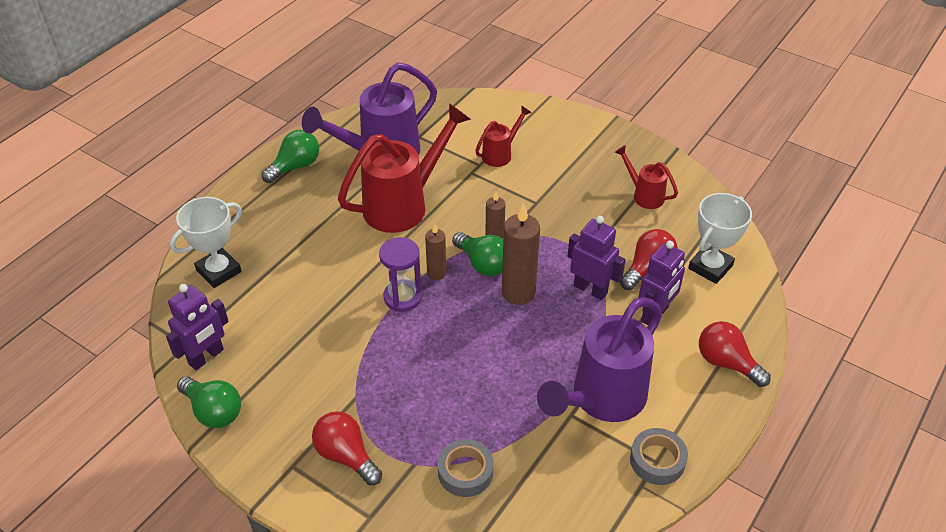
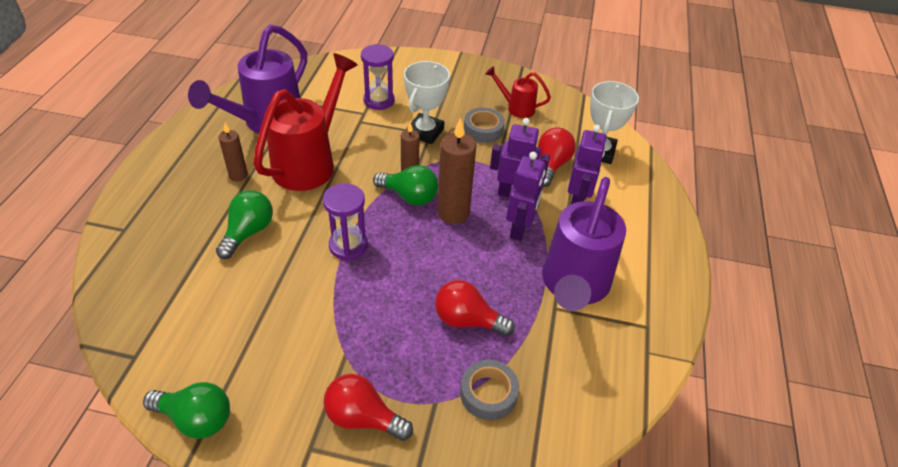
camera: 25 degrees left, 0 degrees up
purple robot [166,284,229,370] -> purple robot moved to [506,152,546,241]
white trophy [170,197,242,288] -> white trophy moved to [404,61,450,144]
green light bulb [262,130,319,183] -> green light bulb moved to [216,190,273,259]
brown candle [425,224,446,280] -> brown candle moved to [219,123,248,181]
red watering can [475,106,532,167] -> purple hourglass [361,44,395,110]
grey tape [630,428,688,485] -> grey tape moved to [464,108,505,143]
red light bulb [699,321,771,387] -> red light bulb moved to [435,280,515,336]

